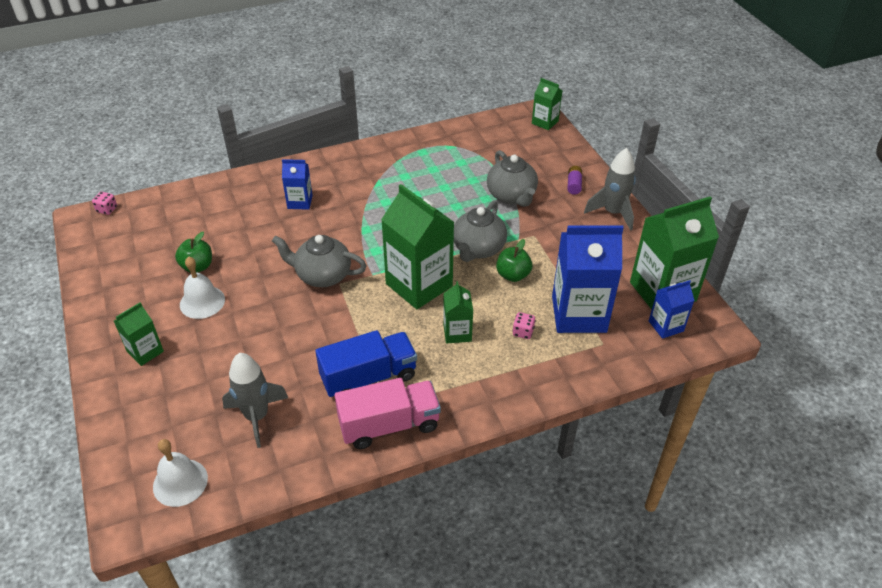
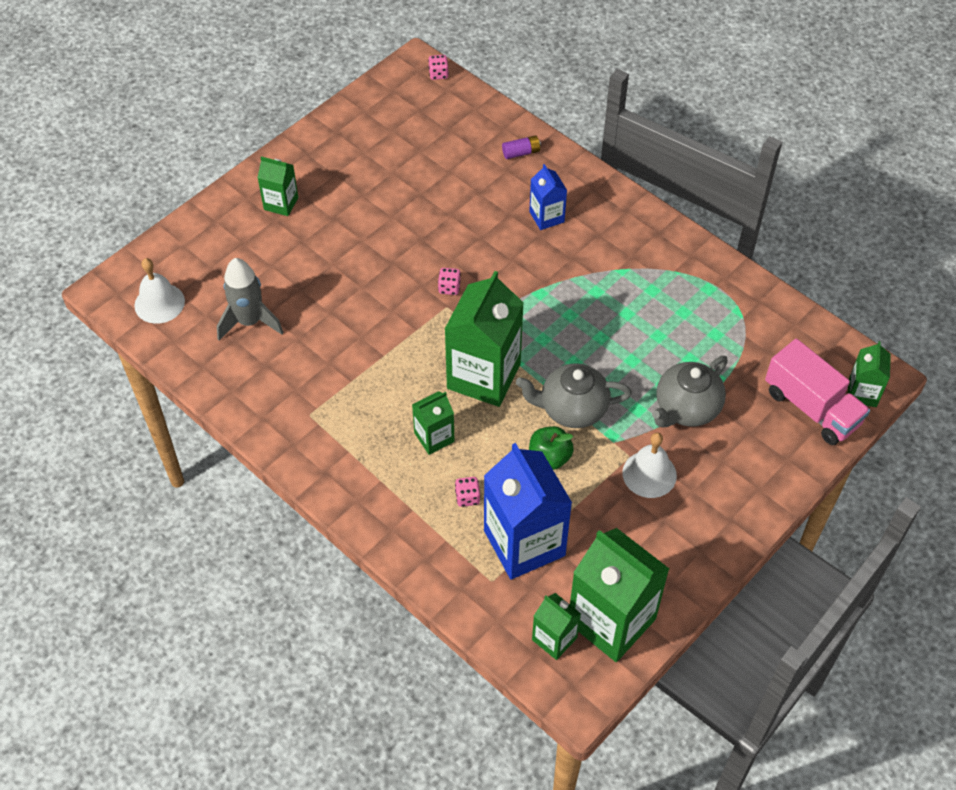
camera: 65 degrees right, 10 degrees up
green apple [175,232,212,273] -> none
white bell [180,256,225,319] -> white bell moved to [622,433,677,498]
grey teapot [272,235,366,287] -> pink dice [438,268,461,295]
blue truck [315,330,417,397] -> none
pink truck [335,378,441,449] -> pink truck moved to [765,339,870,445]
purple battery [567,166,582,195] -> purple battery moved to [502,135,541,159]
grey rocket [584,148,636,231] -> none
blue carton [649,280,695,339] -> green carton [532,593,581,660]

